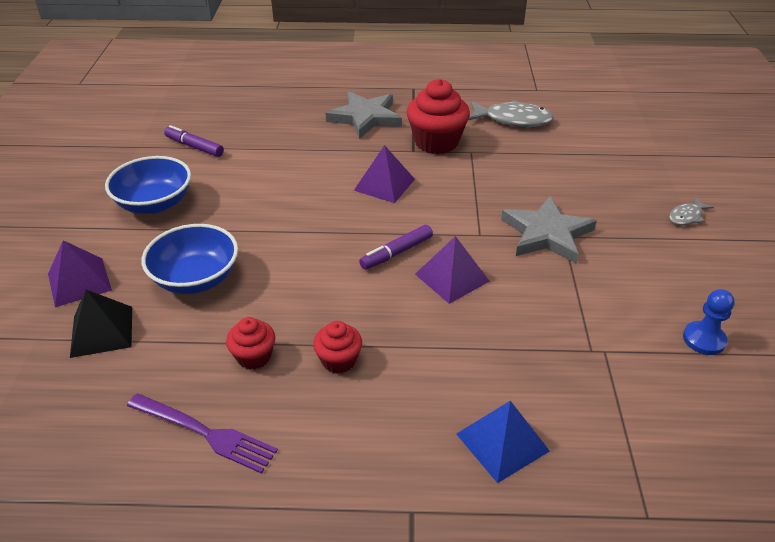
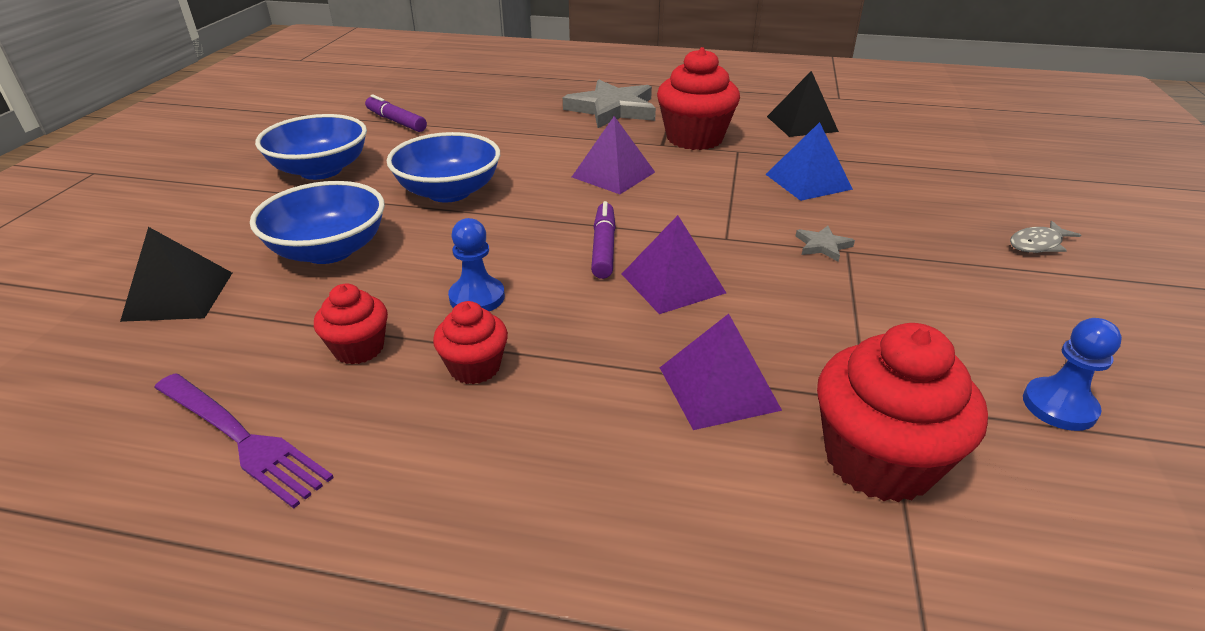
camera: 10 degrees right, 5 degrees down
purple pyramid [48,240,112,307] -> purple pyramid moved to [660,314,782,430]
purple marker [359,225,433,270] -> purple marker turned 120 degrees clockwise [591,201,616,279]
blue pyramid [456,401,550,483] -> blue pyramid moved to [765,122,853,201]
grey fish [468,100,554,127] -> black pyramid [767,71,839,137]
grey star [501,196,597,264] -> grey star [796,226,855,262], size x0.43
none -> blue bowl [387,132,500,202]
none -> blue pawn [448,218,505,311]
none -> red cupcake [817,323,988,502]

